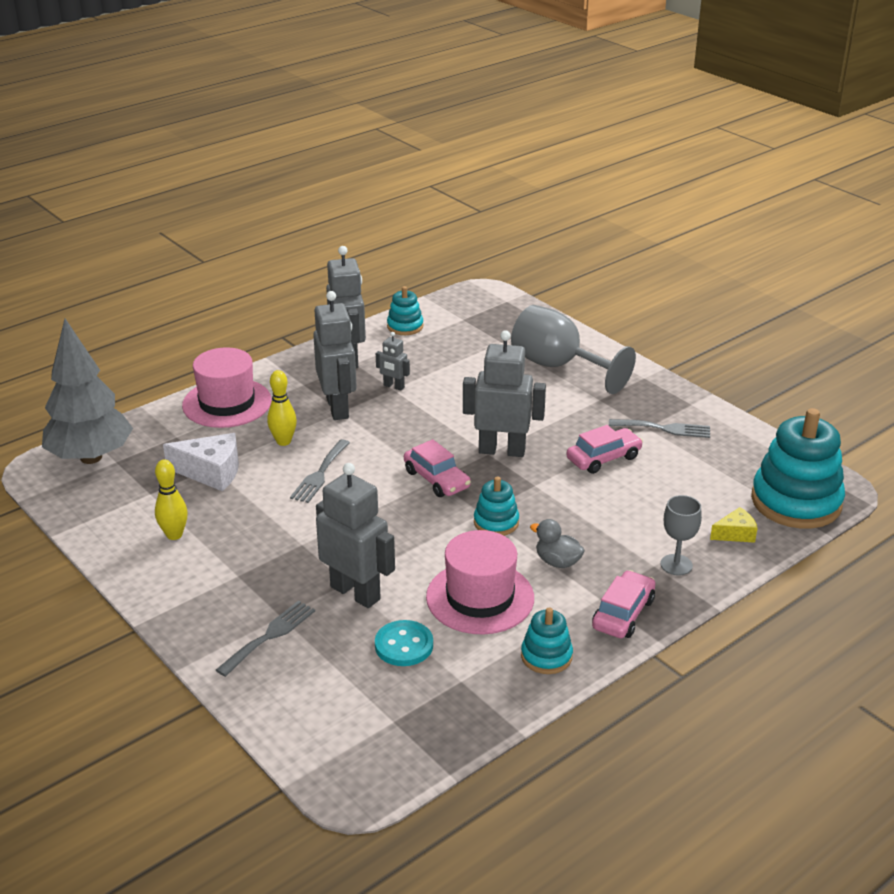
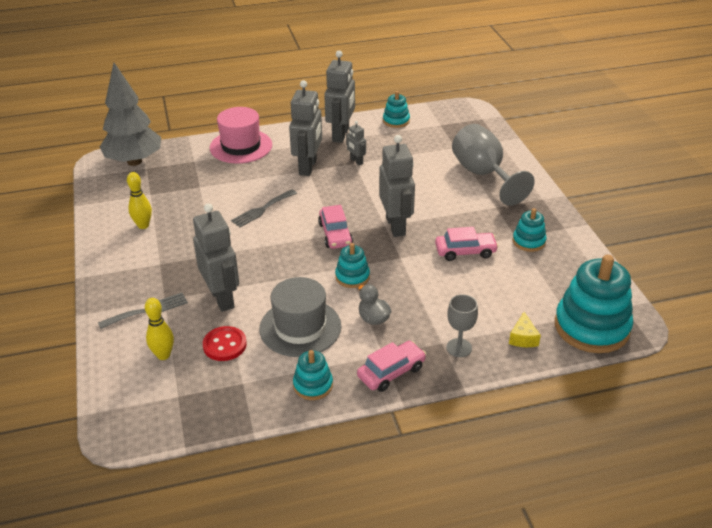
camera: 25 degrees right, 5 degrees up
white cheese [163,433,239,491] -> none
yellow bowling pin [267,370,297,446] -> yellow bowling pin moved to [145,298,174,360]
turquoise button [375,620,433,666] -> red button [203,326,247,361]
pink hat [426,530,534,634] -> grey hat [259,277,341,357]
grey robot [463,330,546,457] -> grey robot turned 45 degrees clockwise [379,135,415,237]
grey fork [609,419,710,438] -> turquoise stacking toy [513,208,547,252]
yellow cheese [710,507,758,543] -> yellow cheese turned 90 degrees clockwise [509,312,541,347]

